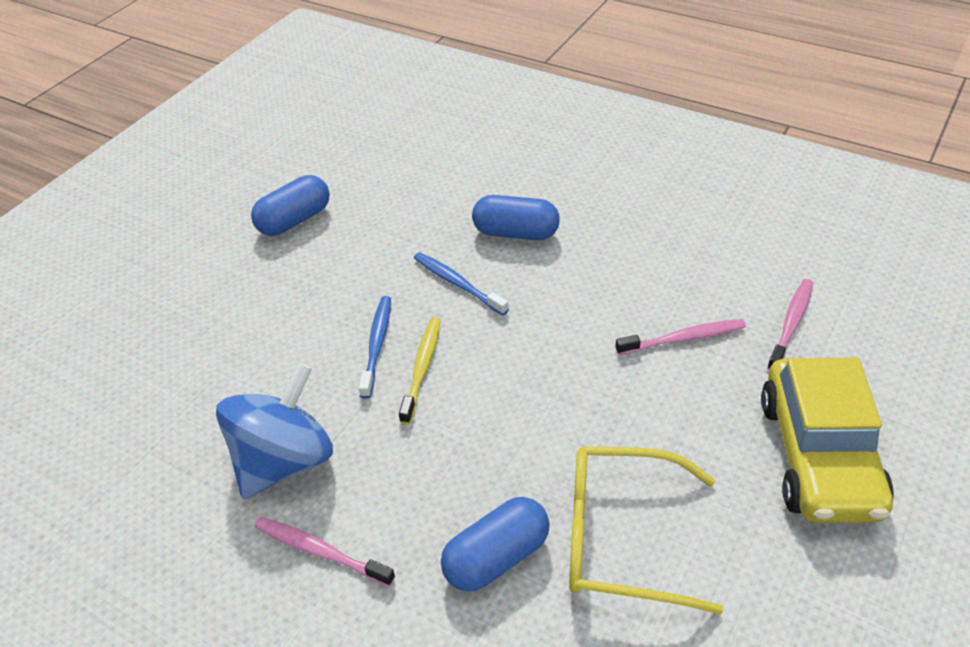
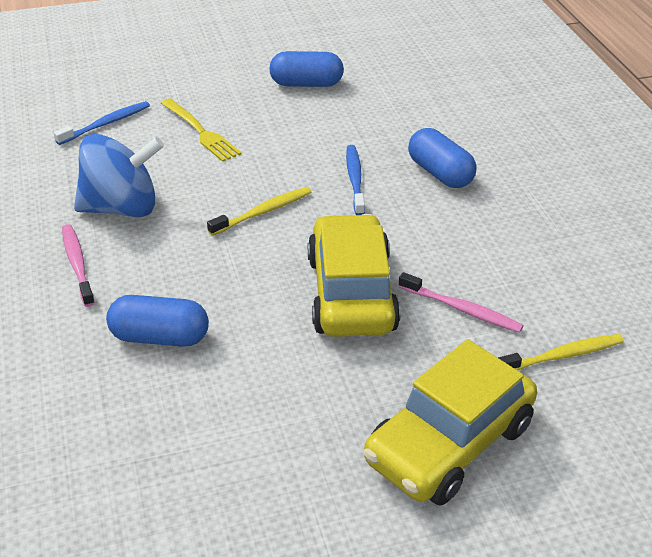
camera: 40 degrees right, 5 degrees down
blue toothbrush [358,296,391,399] -> blue toothbrush moved to [54,101,150,145]
yellow glasses [569,446,724,614] -> none
pink toothbrush [767,279,813,370] -> yellow toothbrush [498,334,624,370]
none -> yellow fork [161,98,242,162]
none -> yellow car [308,214,400,337]

